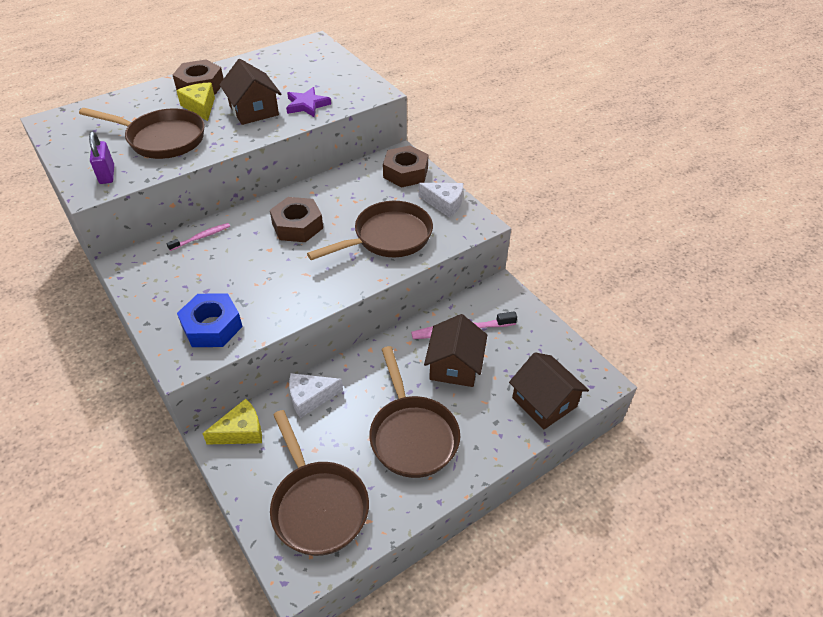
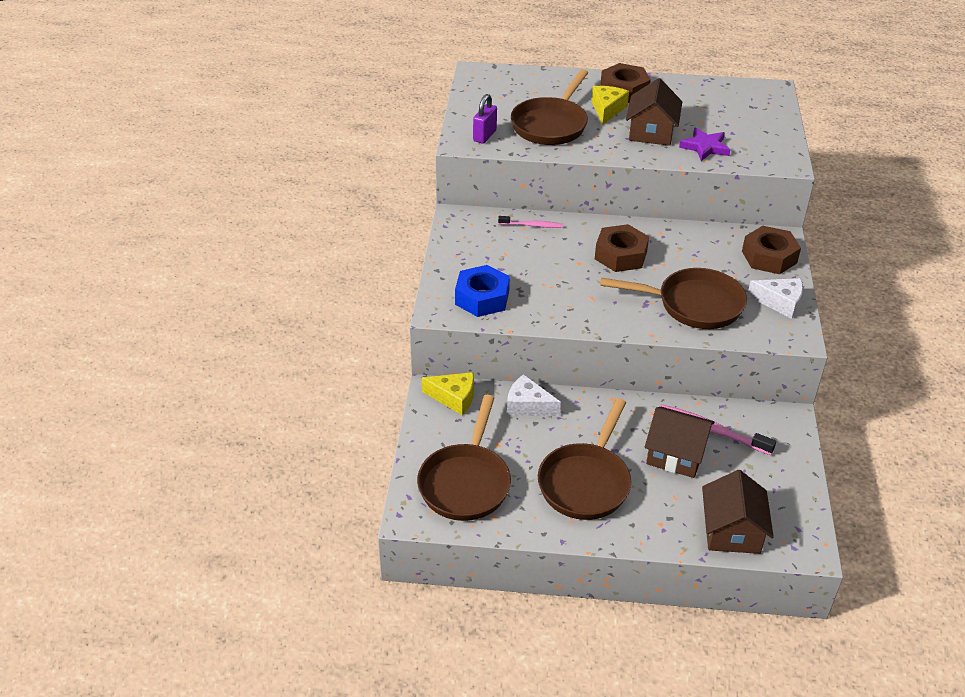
camera: 40 degrees right, 5 degrees down
brown pan [79,108,205,159] -> brown pan turned 60 degrees clockwise [511,69,589,145]
white cheese [418,183,463,218] -> white cheese turned 45 degrees counterclockwise [747,278,803,319]
brown house [424,314,487,387] -> brown house turned 60 degrees clockwise [645,407,715,478]

